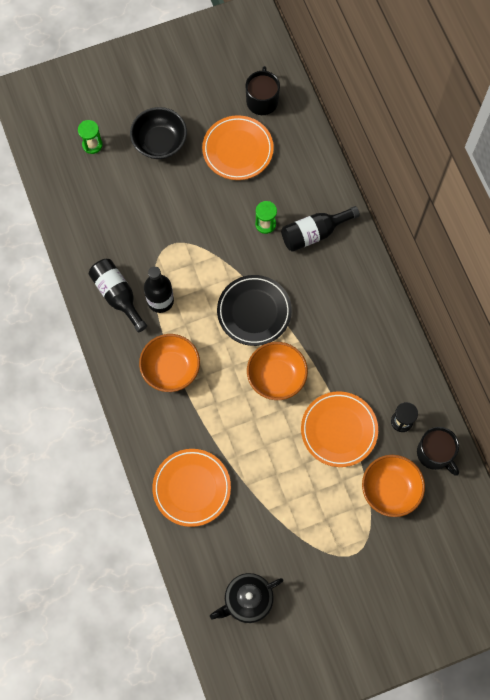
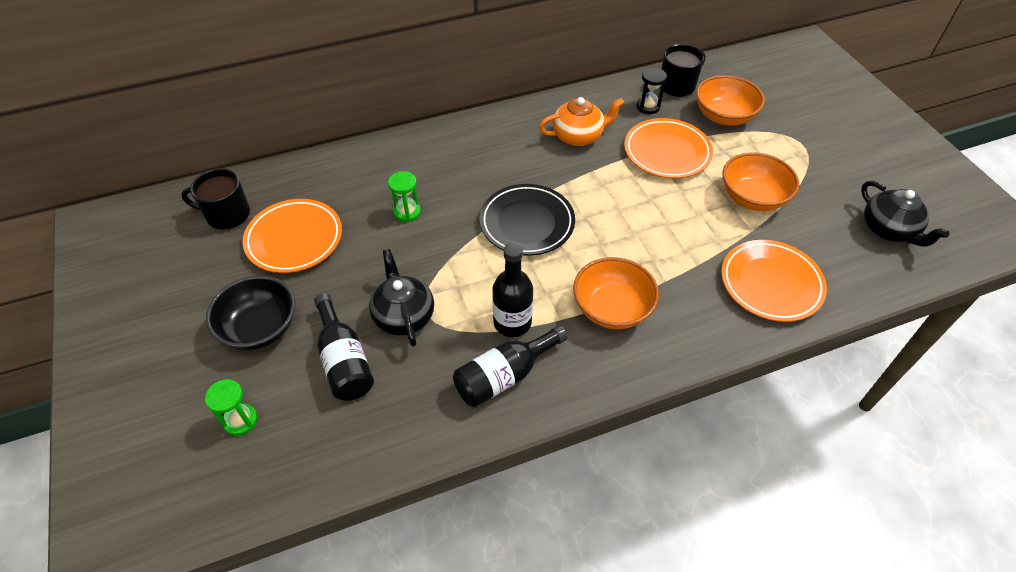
camera: 90 degrees left, 20 degrees down
orange bowl [247,342,308,400] -> orange bowl moved to [723,152,799,211]
black bottle [281,206,360,252] -> black bottle moved to [314,293,374,401]
none -> black teapot [369,249,434,347]
none -> orange teapot [539,97,625,146]

